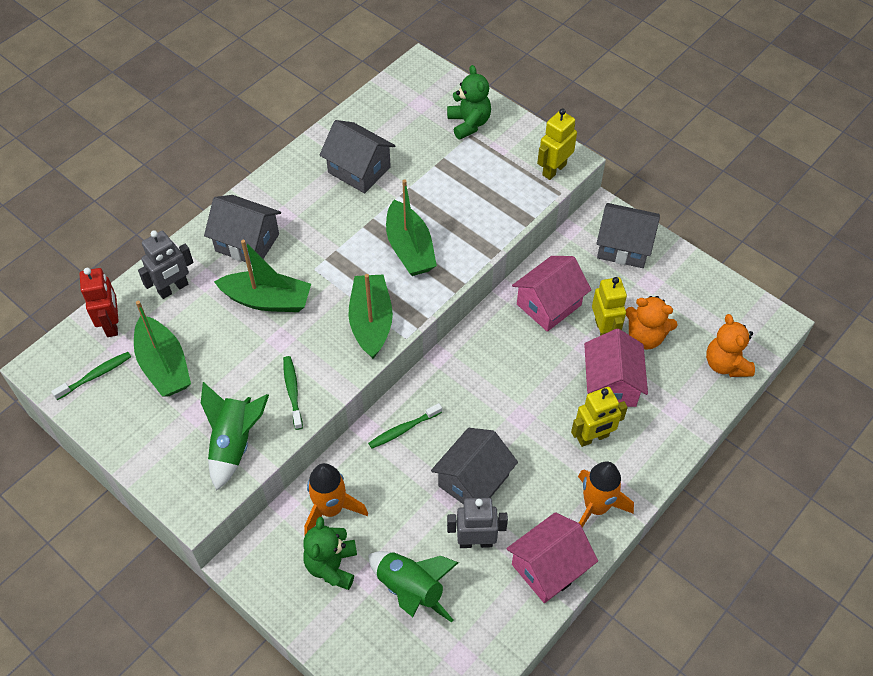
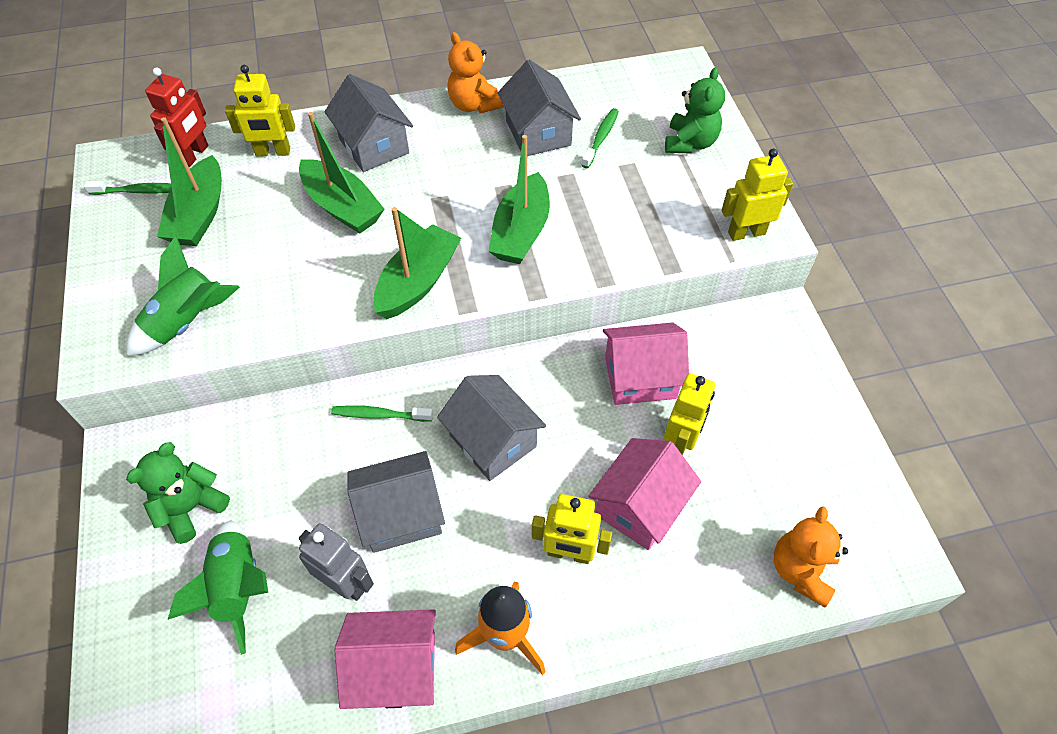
camera: 35 degrees right, 0 degrees up
grey robot [138,230,193,299] -> yellow robot [225,65,295,157]
green toothbrush [283,356,303,430] -> green toothbrush moved to [581,108,619,168]
orange rocket [304,463,368,535] -> none
grey house [596,203,660,268] -> grey house moved to [437,375,546,481]
orange teddy bear [626,296,678,350] -> orange teddy bear moved to [447,32,504,114]

